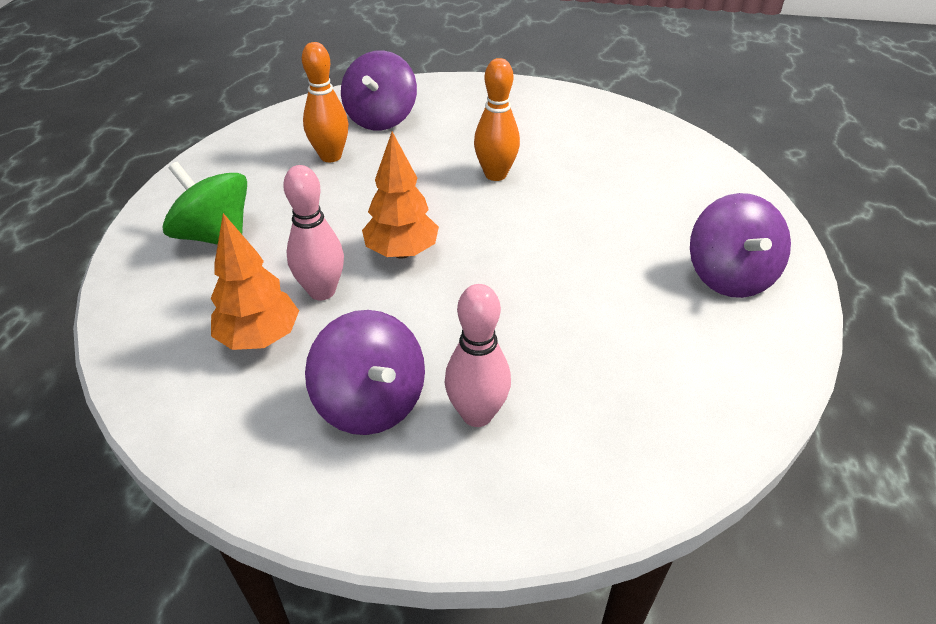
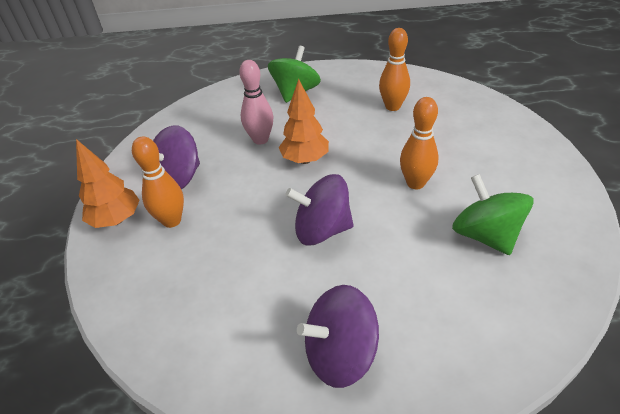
camera: 80 degrees right, 0 degrees up
orange tree [211,213,299,350] -> orange tree moved to [76,139,140,228]
purple spinning top [341,50,417,130] -> purple spinning top moved to [285,174,354,245]
pink bowling pin [445,284,511,427] -> orange bowling pin [132,136,184,228]
none -> green spinning top [452,174,533,255]

